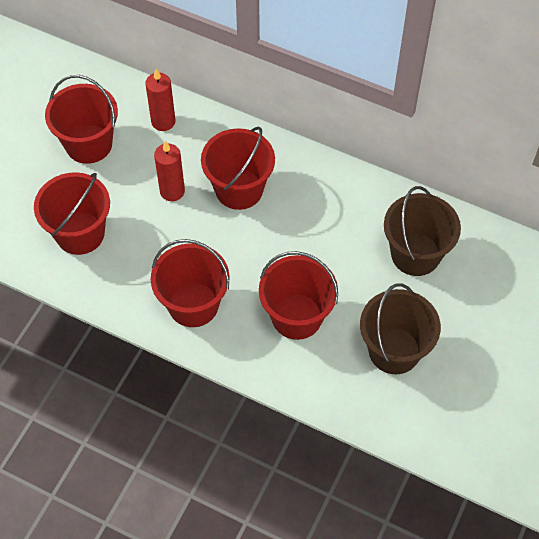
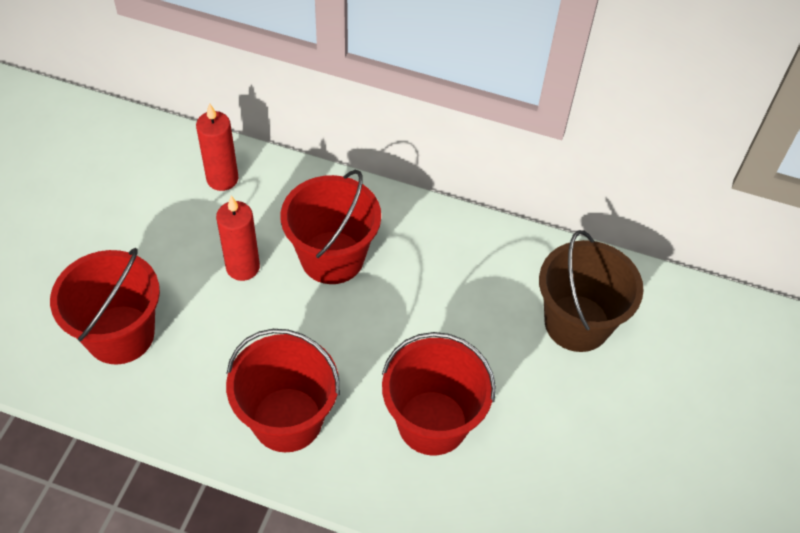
camera: 10 degrees left, 5 degrees down
red bucket [45,75,118,164] -> none
brown bucket [360,283,441,374] -> none

